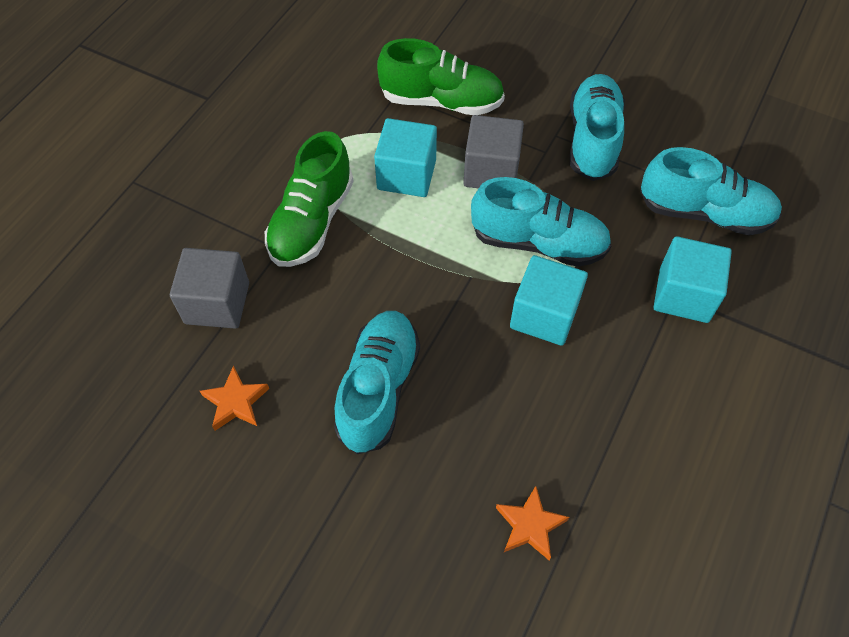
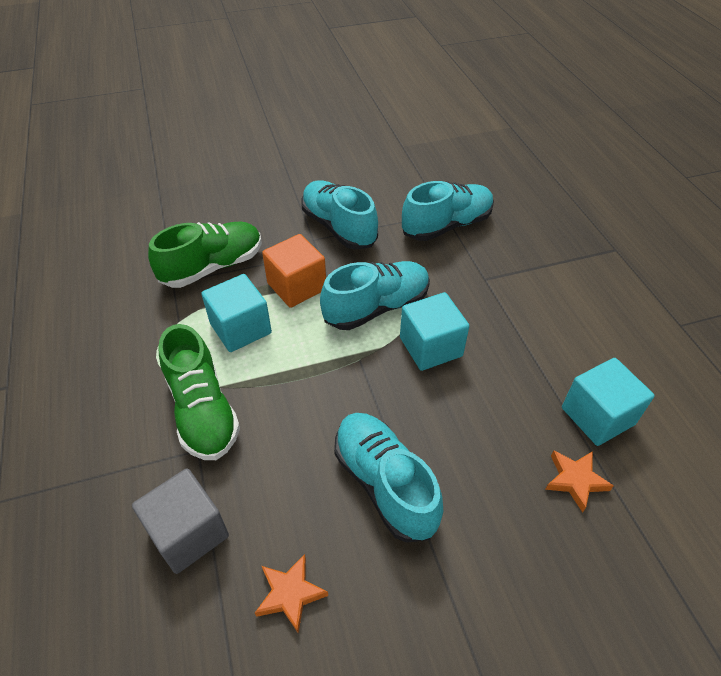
camera: 45 degrees left, 10 degrees down
grey cube [463,115,524,188] -> orange cube [262,234,326,308]
turquoise cube [654,236,732,323] -> turquoise cube moved to [562,358,655,446]

